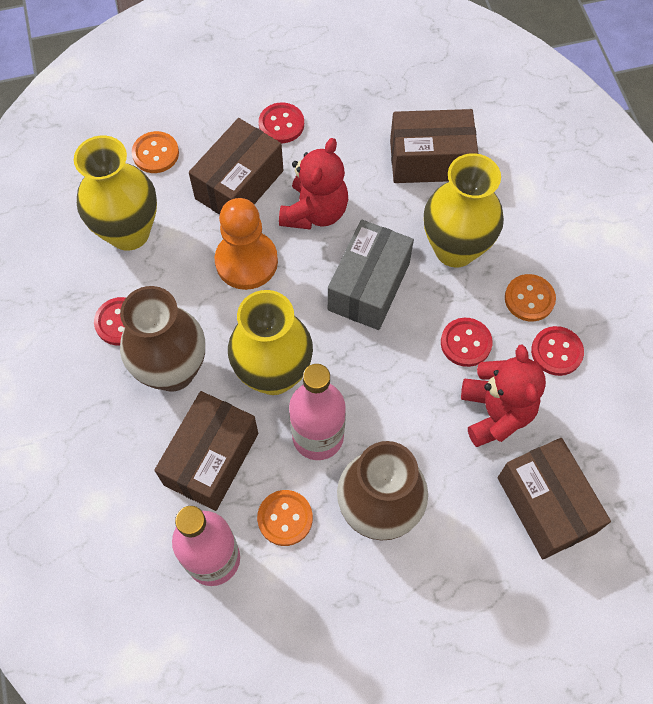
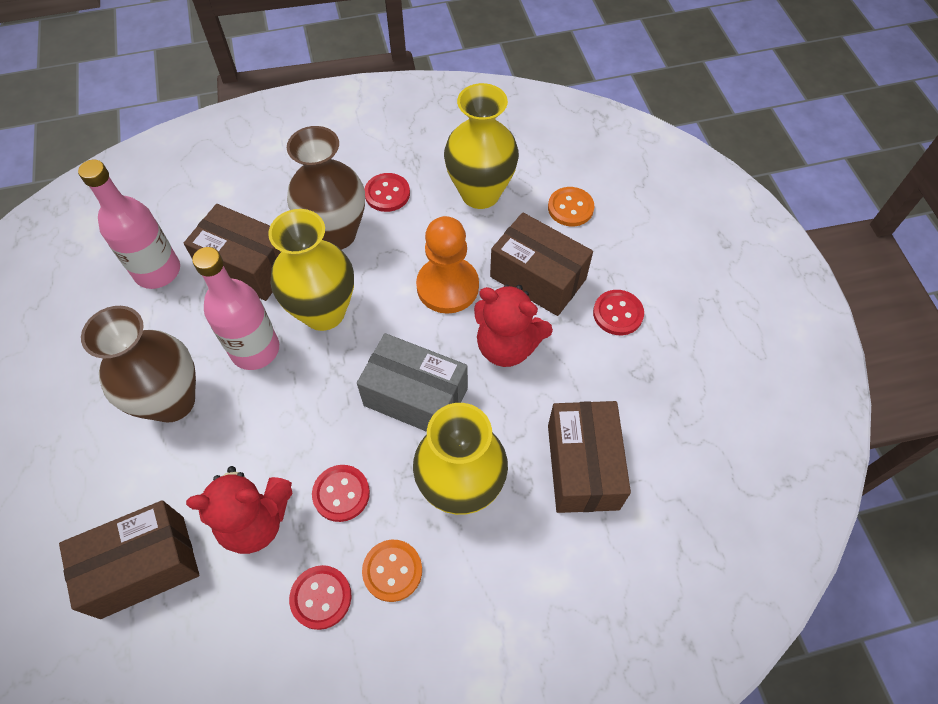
camera: 90 degrees right, 5 degrees down
orange button [257,490,313,546] -> none

